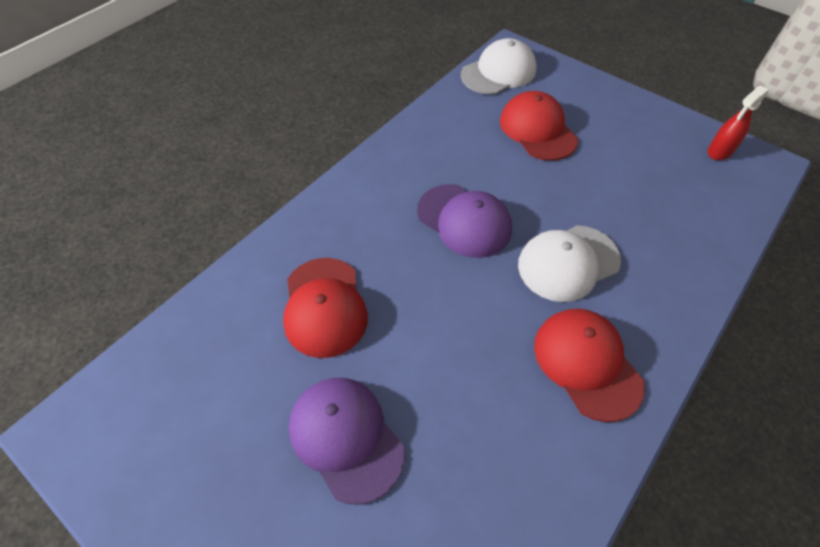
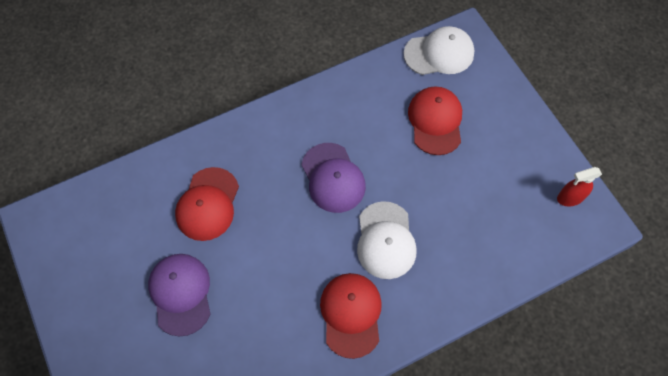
camera: 25 degrees right, 10 degrees up
white cap [518,225,621,302] -> white cap turned 90 degrees counterclockwise [357,201,416,279]

